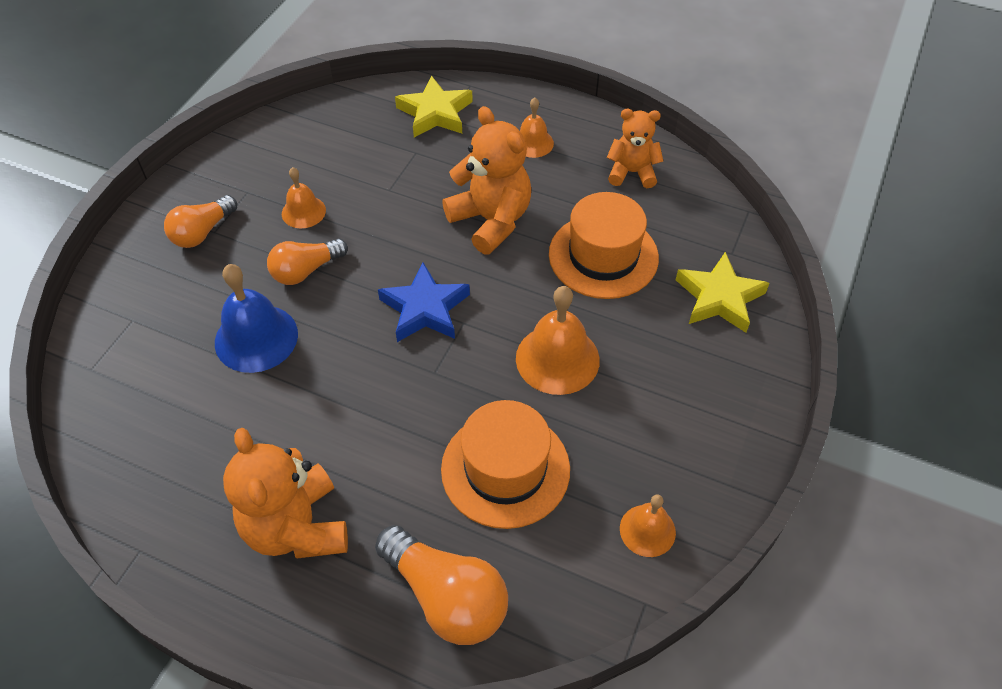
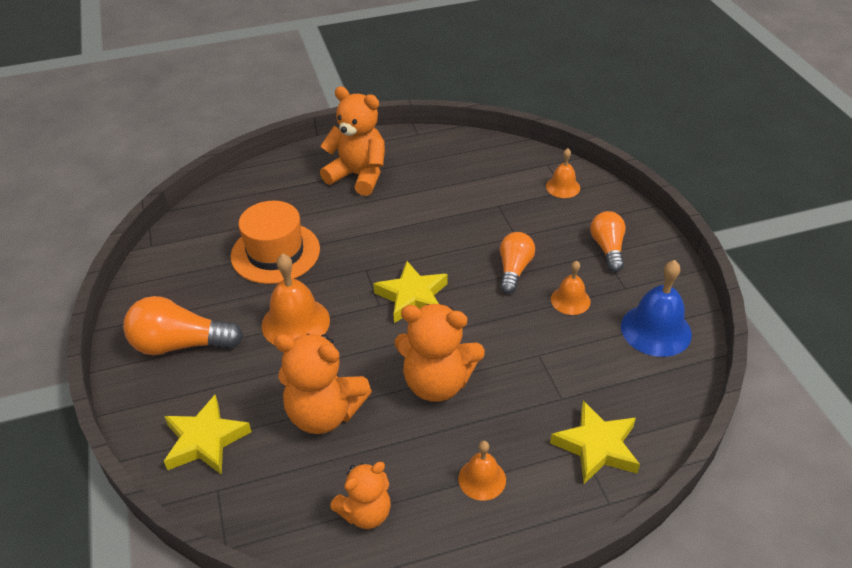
camera: 140 degrees right, 10 degrees down
blue bell [215,264,298,373] -> blue bell moved to [621,260,692,357]
orange light bulb [375,525,508,645] -> orange light bulb moved to [123,296,243,355]
blue star [378,262,470,342] -> yellow star [373,261,448,323]
orange hat [549,192,659,299] -> orange teddy bear [274,334,372,434]
orange bell [620,495,676,557] -> orange bell moved to [546,148,580,198]

